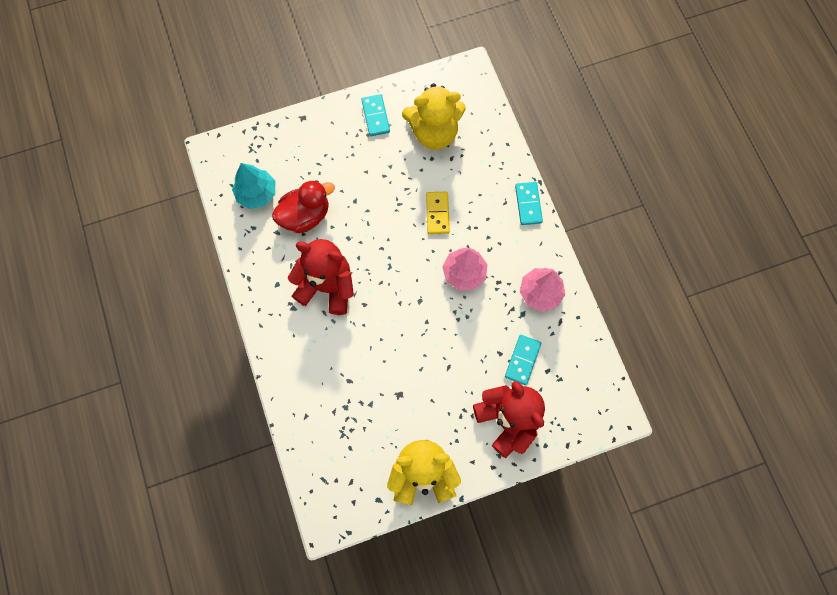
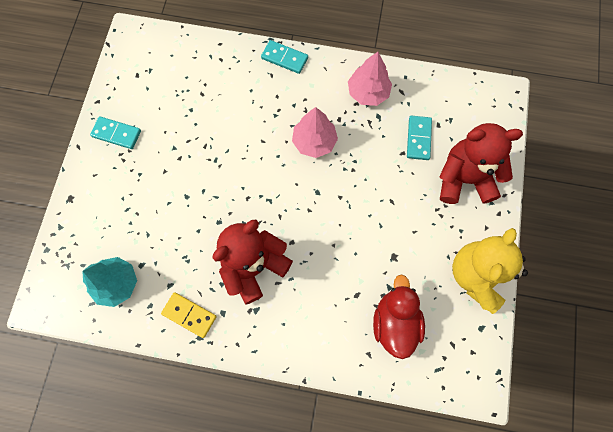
camera: 60 degrees left, 0 degrees up
red duck [272,180,335,234] -> red duck moved to [373,274,425,359]
yellow teddy bear [402,83,466,150] -> none
yellow domino [426,192,450,234] -> yellow domino moved to [161,292,217,338]
turquoise domino [505,335,541,385] -> turquoise domino turned 45 degrees clockwise [407,116,432,160]

